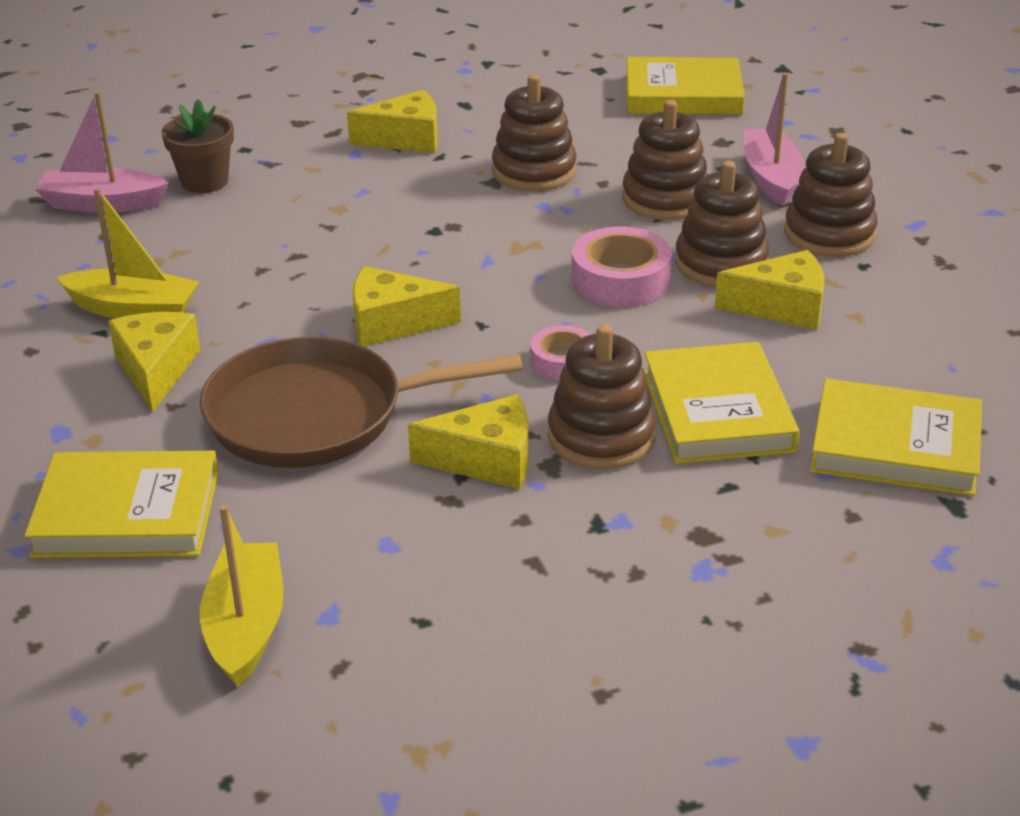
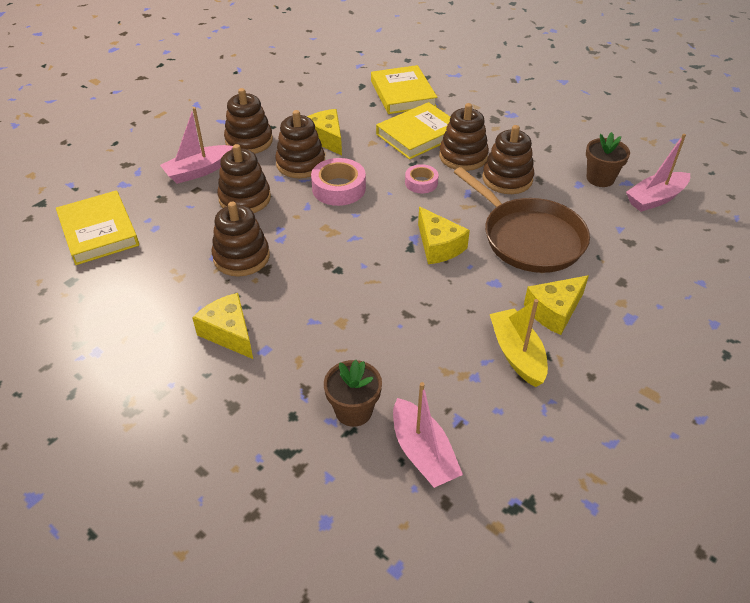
camera: 120 degrees left, 10 degrees up
yellow book [24,451,219,558] -> none
yellow boat [200,505,283,687] -> pink boat [626,134,690,212]
yellow cheese [408,395,528,489] -> brown stacking toy [483,125,534,194]
none -> brown flower pot [586,132,630,187]

